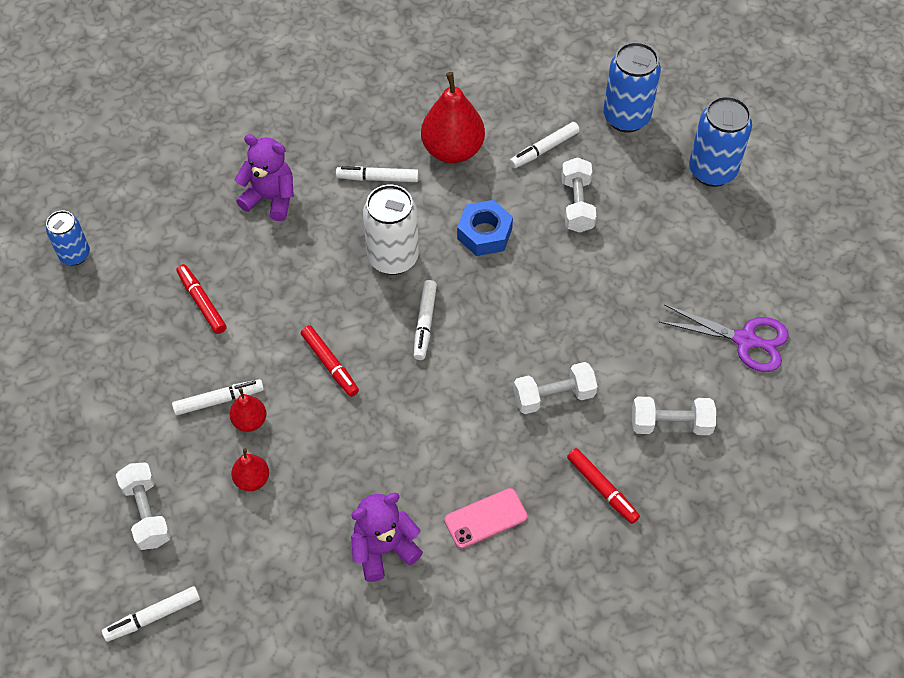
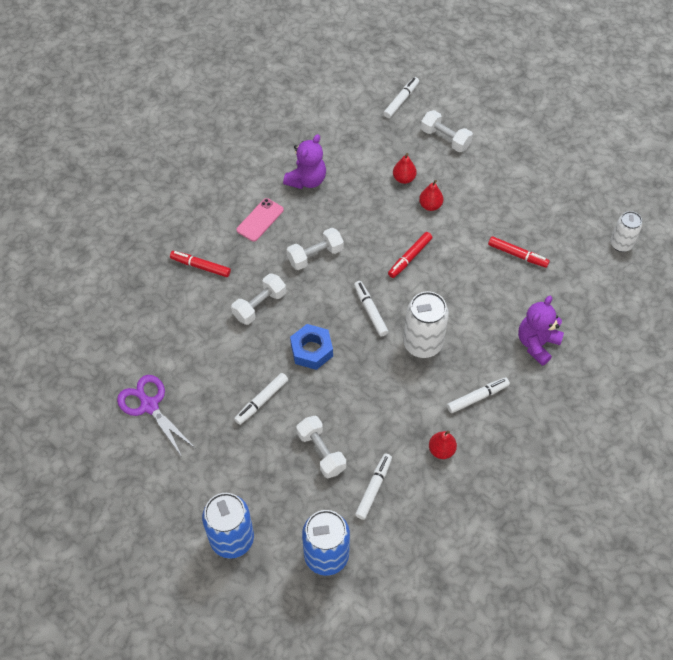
camera: 150 degrees right, 0 degrees up
blue can [46,211,90,266] -> white can [610,211,642,252]
white marker [172,379,264,415] -> white marker moved to [234,373,288,425]
purple teddy bear [234,134,294,221] -> purple teddy bear turned 135 degrees clockwise [518,296,564,366]
red marker [301,325,359,397] -> red marker turned 75 degrees counterclockwise [388,232,432,278]
red pear [421,72,485,163] -> red pear [429,431,457,459], size x0.51
blue nut [457,200,513,256] -> blue nut moved to [290,324,333,370]
white dumbbell [632,397,716,435] -> white dumbbell moved to [287,228,344,270]
purple scissors [659,304,789,372] -> purple scissors turned 60 degrees clockwise [117,375,196,457]

